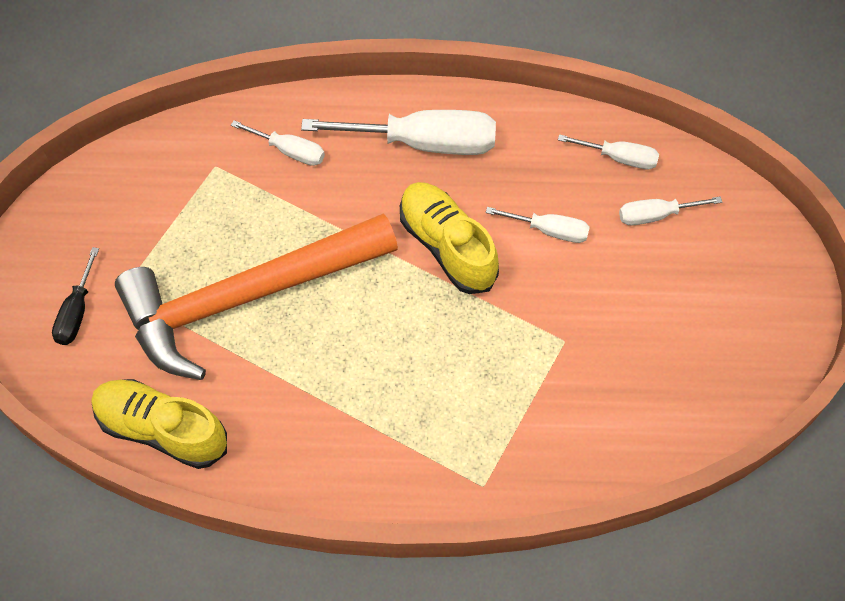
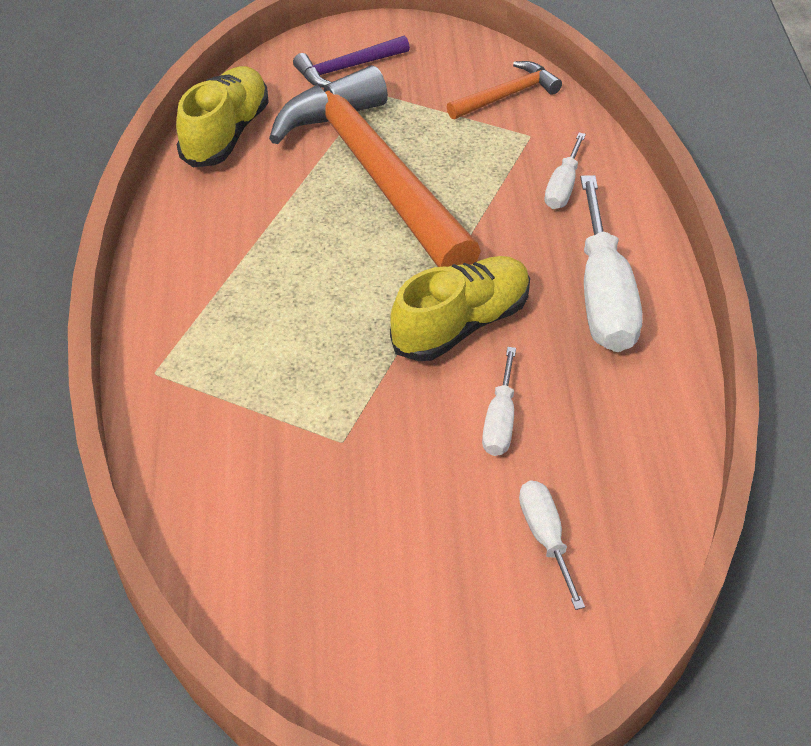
camera: 85 degrees right, 15 degrees down
black screwdriver [52,247,99,345] -> purple hammer [293,35,410,88]
white screwdriver [558,134,659,169] -> none
none -> orange hammer [446,61,562,119]

